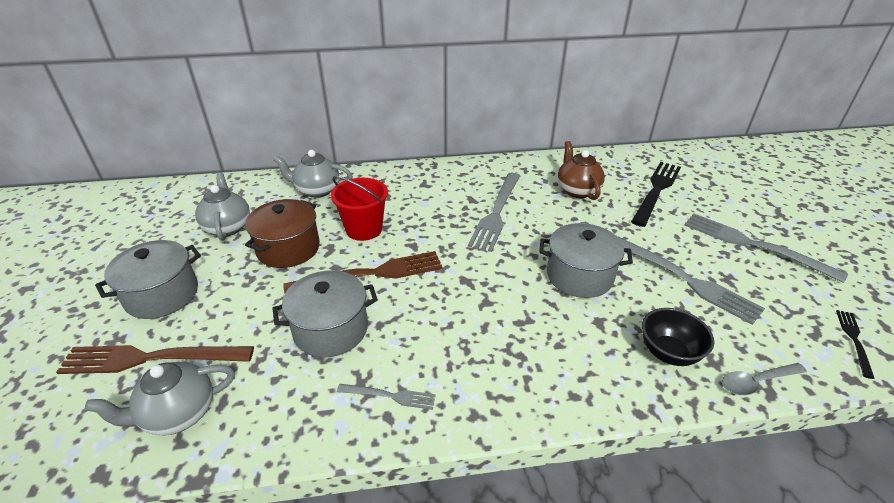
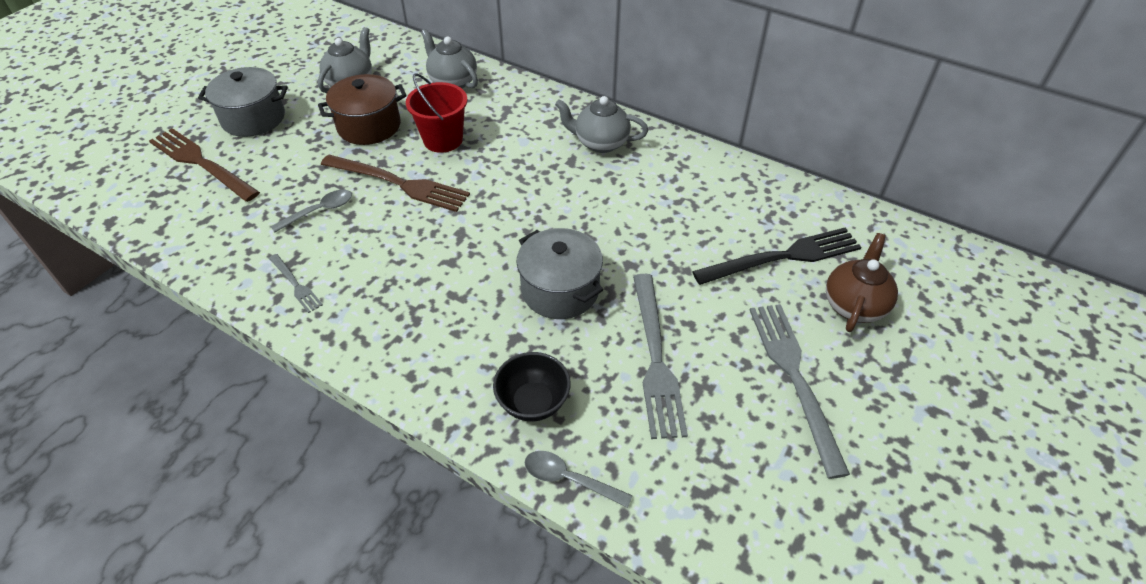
camera: 40 degrees right, 10 degrees up
grey teapot [85,362,235,435] -> grey teapot moved to [555,96,648,153]
grey pot [272,270,378,358] -> grey spoon [271,190,352,233]
grey fork [468,173,520,252] -> none
brown teapot [557,141,605,200] -> brown teapot moved to [826,233,898,332]
black fork [836,310,875,379] -> none

